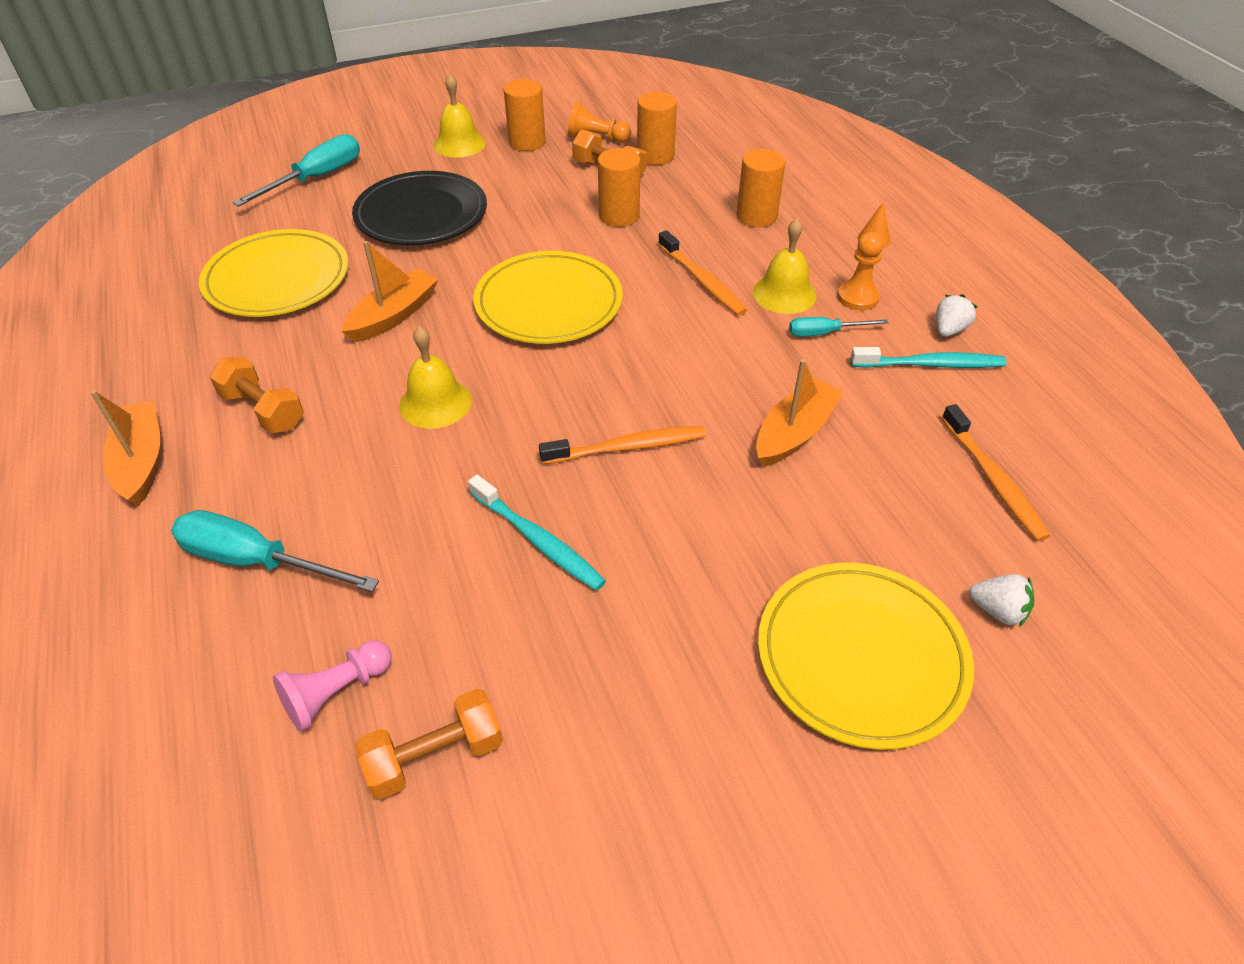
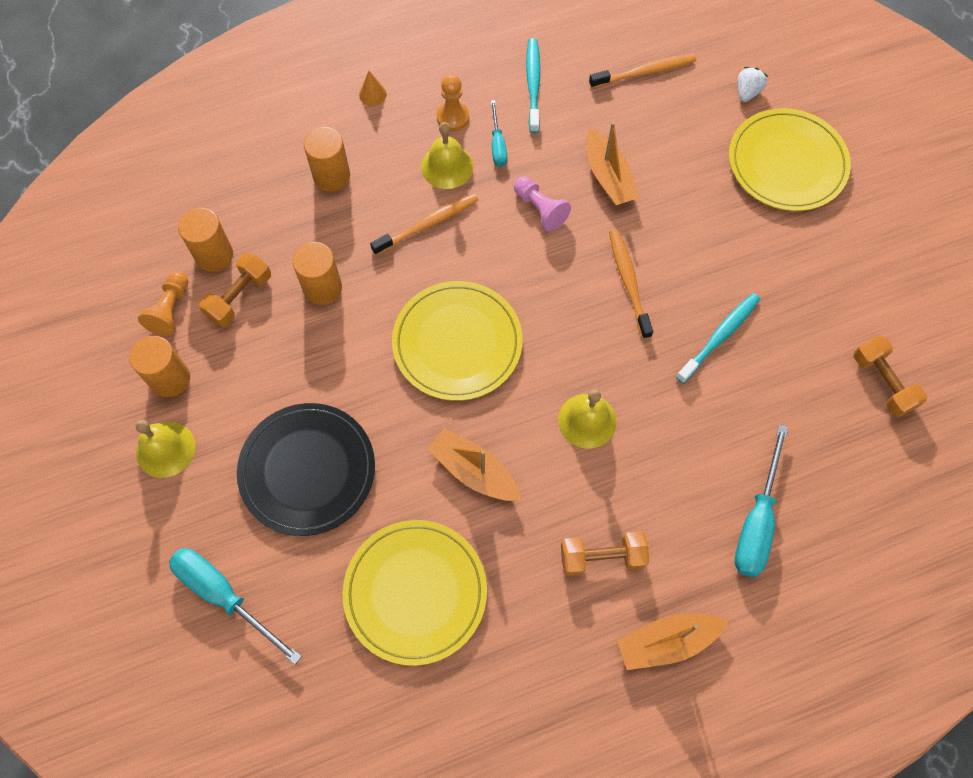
camera: 90 degrees left, 20 degrees up
orange dumbbell [209,357,304,434] -> orange dumbbell turned 45 degrees clockwise [561,531,649,576]
pink pawn [272,640,392,732] -> pink pawn moved to [514,177,571,231]
orange boat [756,359,843,467] -> orange boat turned 150 degrees counterclockwise [586,122,639,205]
white strawberry [936,294,977,337] -> none

